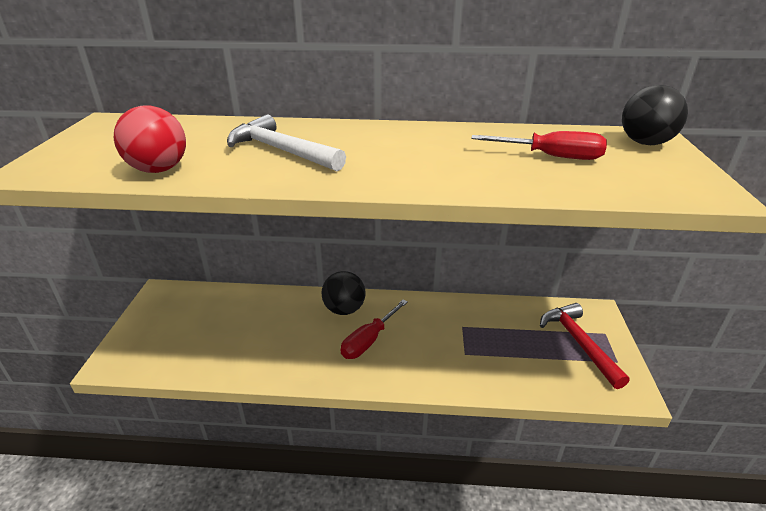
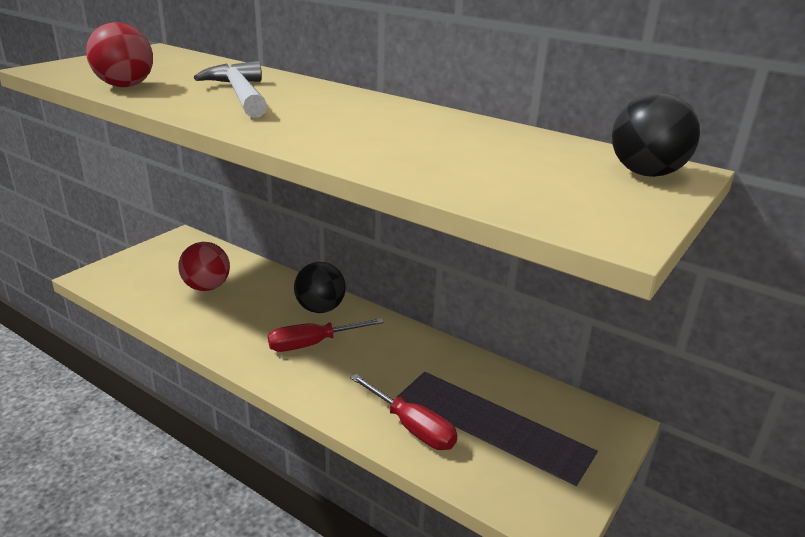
camera: 30 degrees right, 5 degrees down
red screwdriver [471,131,607,160] -> red screwdriver moved to [350,374,457,450]
red hammer [540,303,629,389] -> none
none -> red ball [178,242,230,291]

